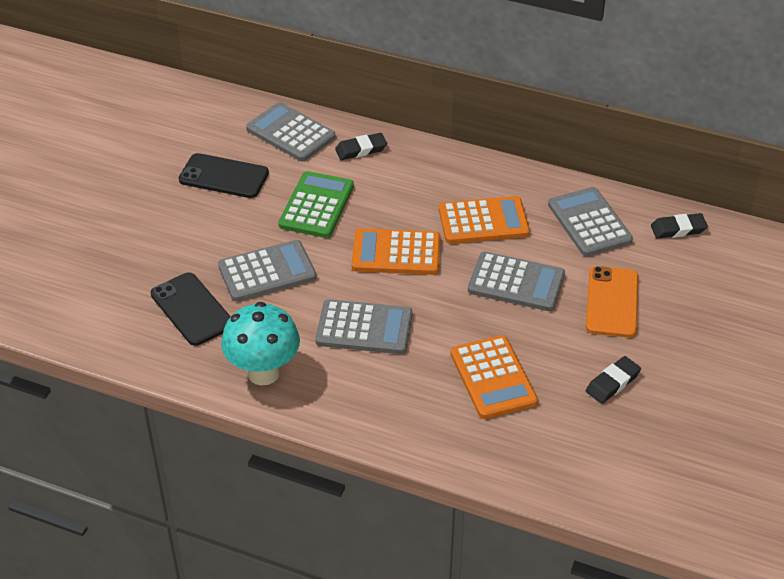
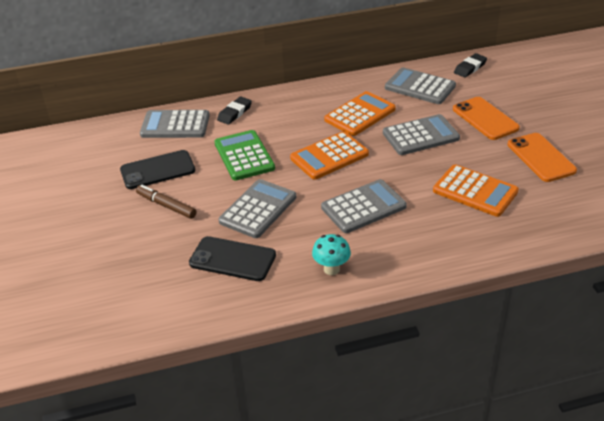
camera: 35 degrees left, 5 degrees down
turquoise mushroom [221,302,300,385] -> turquoise mushroom [312,234,351,275], size x0.57
black eraser [586,356,641,404] -> orange phone [507,133,577,182]
none -> brown marker [136,185,197,219]

